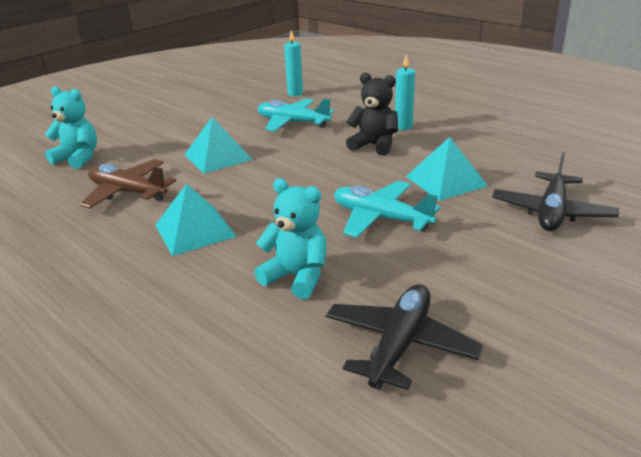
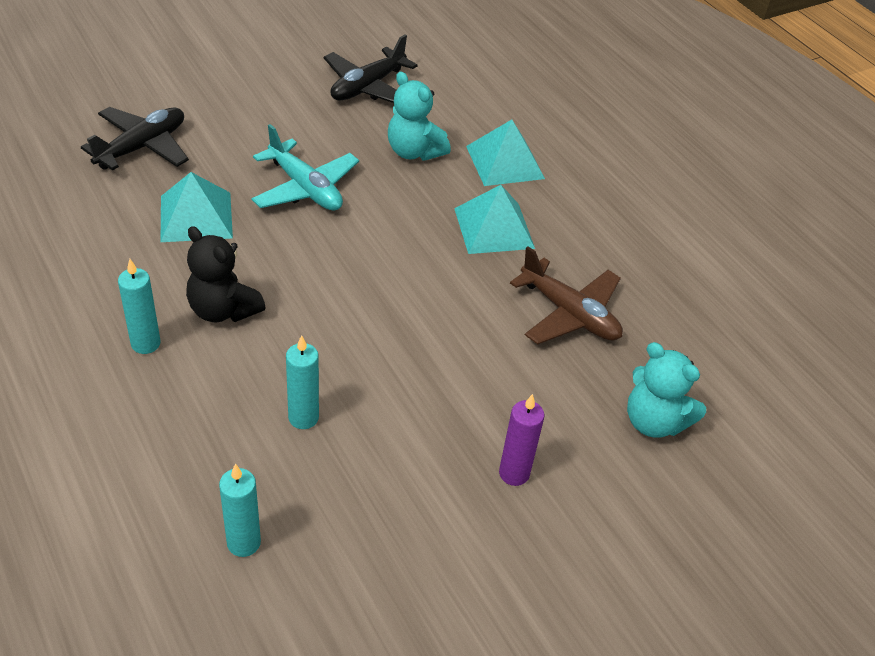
camera: 170 degrees left, 15 degrees up
turquoise pyramid [185,117,253,174] -> turquoise pyramid moved to [466,120,545,186]
turquoise plane [258,98,334,132] -> turquoise candle [286,335,319,429]
none -> purple candle [499,394,545,486]

